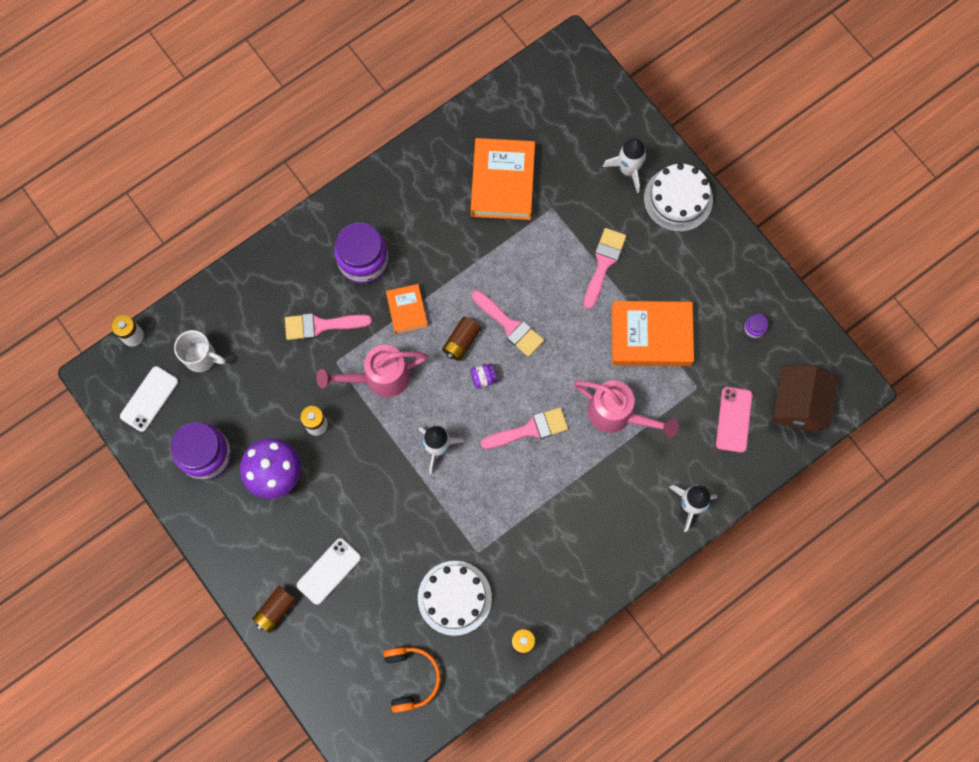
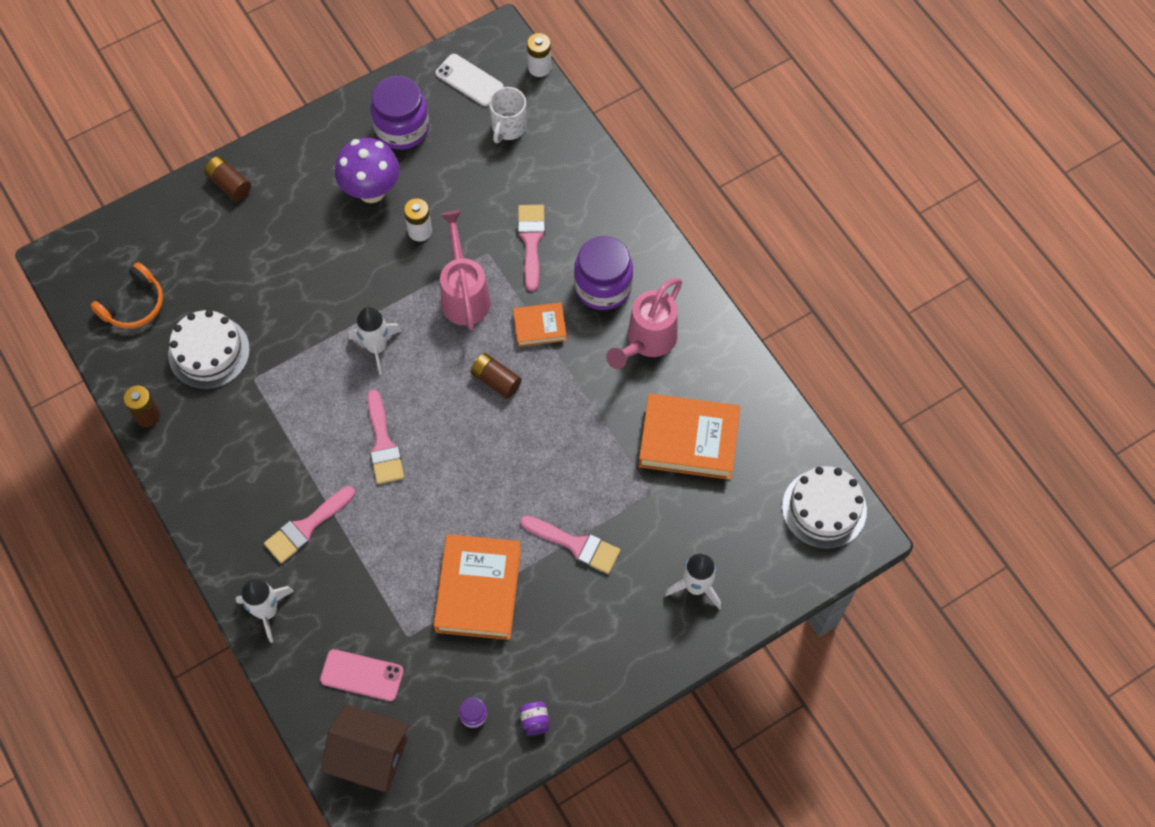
camera: 95 degrees right, 10 degrees down
white phone [297,538,361,605] -> none
orange headphones [384,647,441,713] -> orange headphones turned 45 degrees counterclockwise [90,262,163,329]
purple jar [471,363,497,389] -> purple jar moved to [519,702,549,736]
pink brush [472,290,544,357] -> pink brush moved to [264,486,355,563]
pink watering can [574,381,678,438] -> pink watering can moved to [606,278,682,369]
white cake [644,163,713,232] -> white cake moved to [782,466,867,549]

